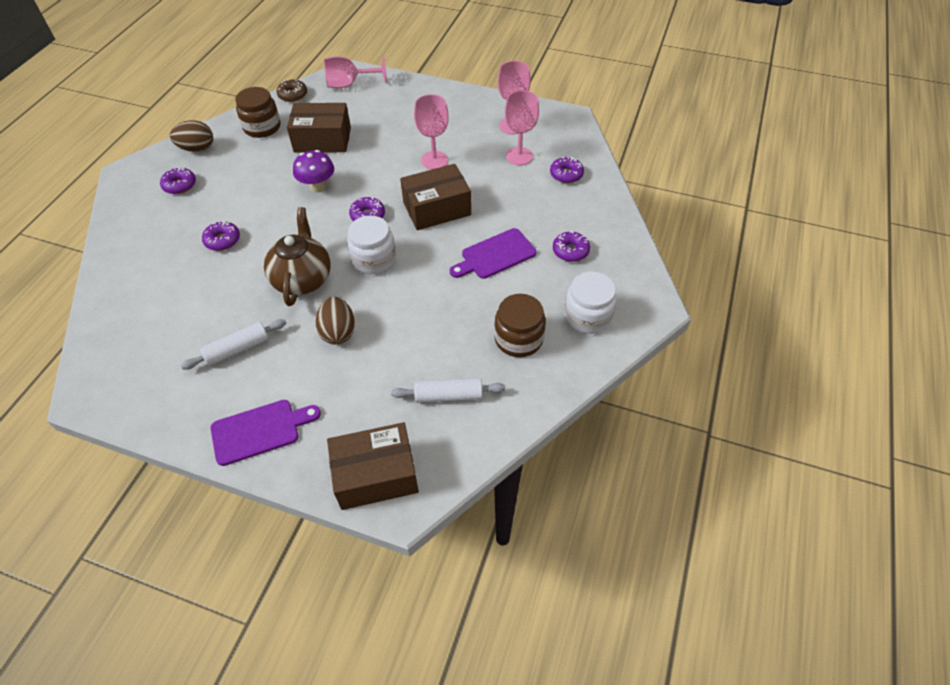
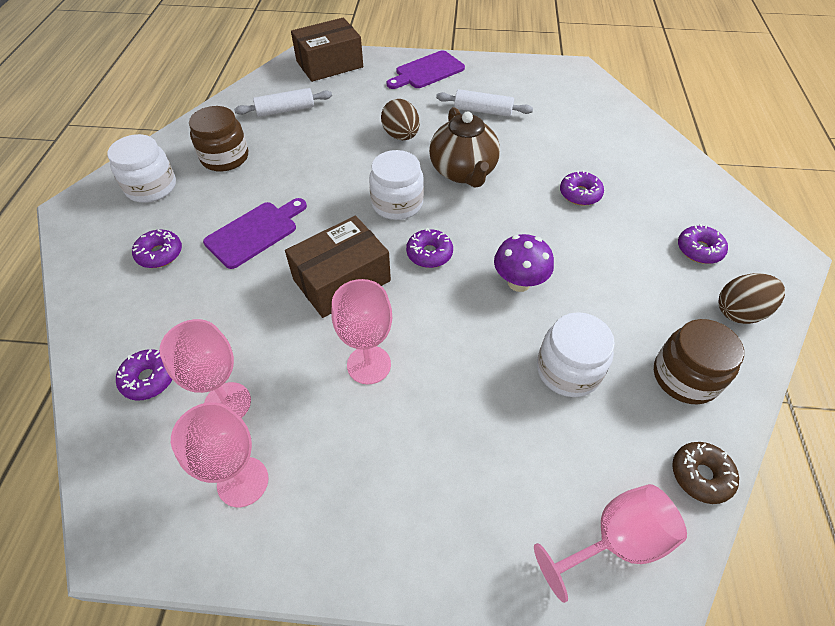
camera: 165 degrees right, 0 degrees up
white rolling pin [181,319,286,370] -> white rolling pin turned 60 degrees clockwise [436,89,533,117]
brown box [287,103,351,153] -> white jar [537,312,615,397]

